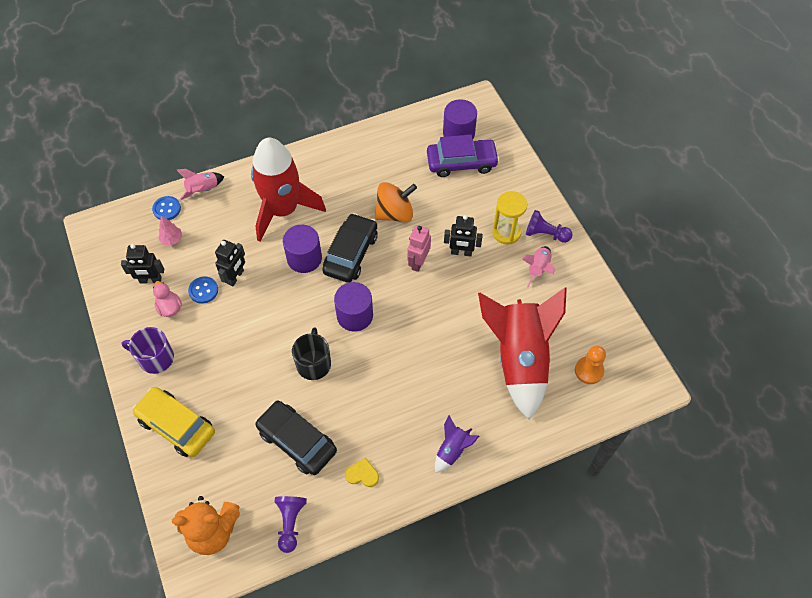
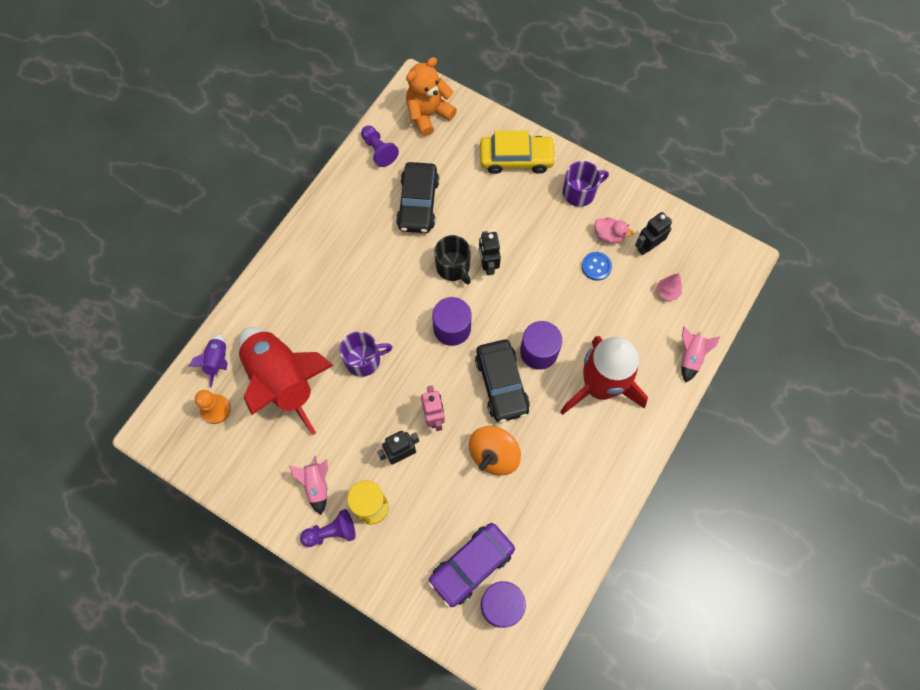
camera: 145 degrees right, 10 degrees up
blue button [152,196,181,220] -> none
black robot [215,240,245,286] -> black robot moved to [479,231,501,275]
black car [255,400,337,475] -> black car turned 90 degrees clockwise [396,162,439,233]
yellow heart [345,458,379,487] -> none
purple rocket [435,415,479,473] -> purple rocket moved to [188,334,228,387]
none -> purple mug [340,331,393,377]

